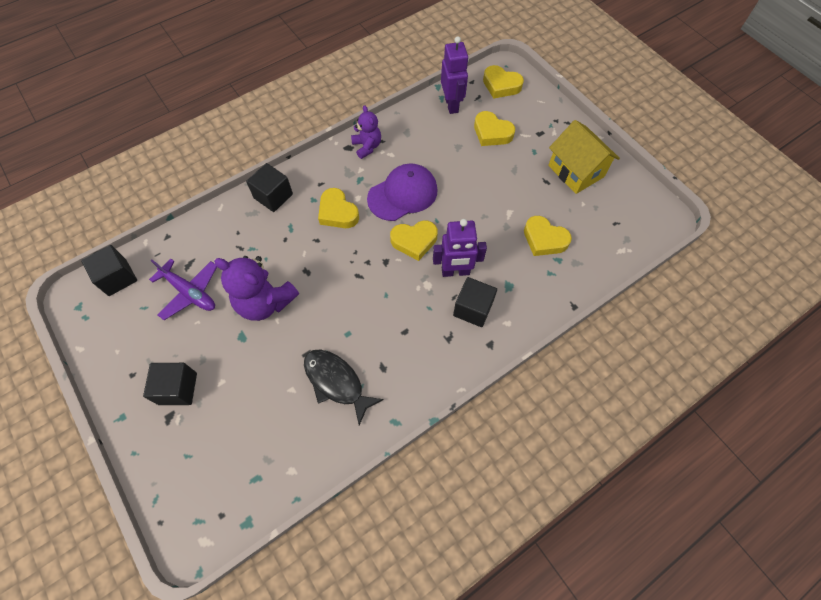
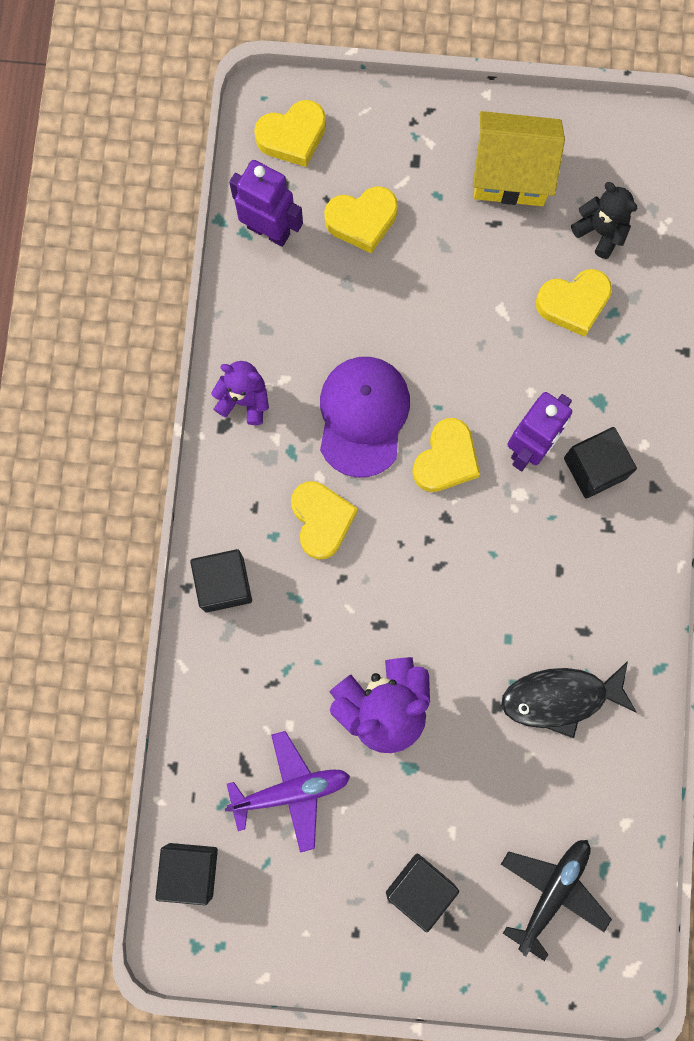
camera: 50 degrees left, 15 degrees up
yellow heart [318,188,359,228] -> yellow heart turned 105 degrees counterclockwise [291,481,358,559]
none -> black plane [501,840,612,961]
none -> black teddy bear [571,182,637,259]

